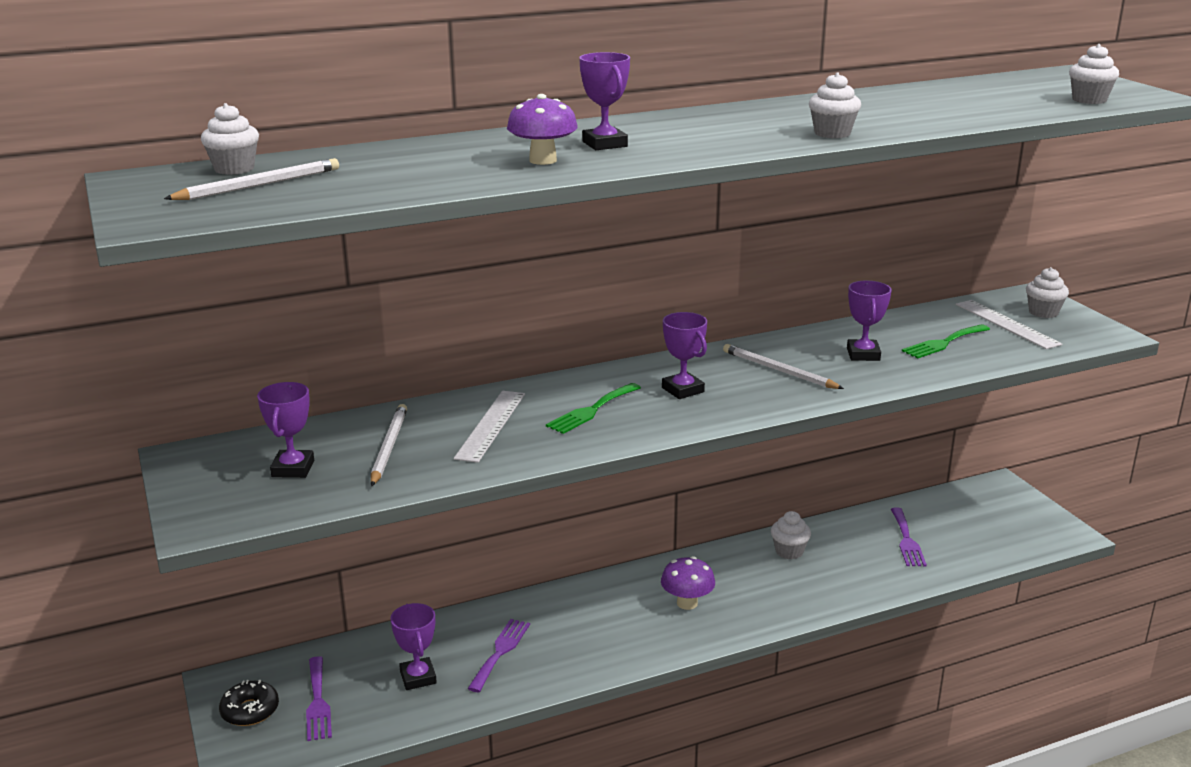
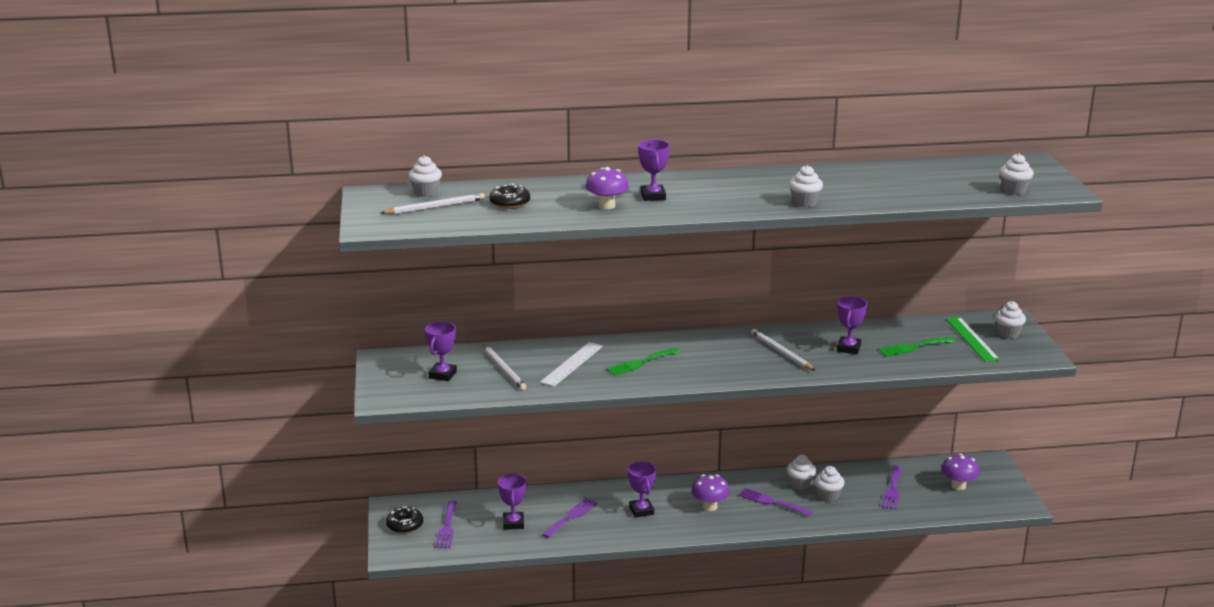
camera: 15 degrees right, 0 degrees up
white pencil [371,404,407,486] -> white pencil turned 135 degrees clockwise [483,344,526,390]
purple trophy [662,312,707,399] -> purple trophy moved to [628,462,656,518]
white ruler [956,300,1062,349] -> green ruler [946,317,1000,362]
none -> black donut [489,184,530,209]
none -> purple fork [739,488,812,516]
none -> white cupcake [814,466,845,502]
none -> purple mushroom [941,453,980,490]

